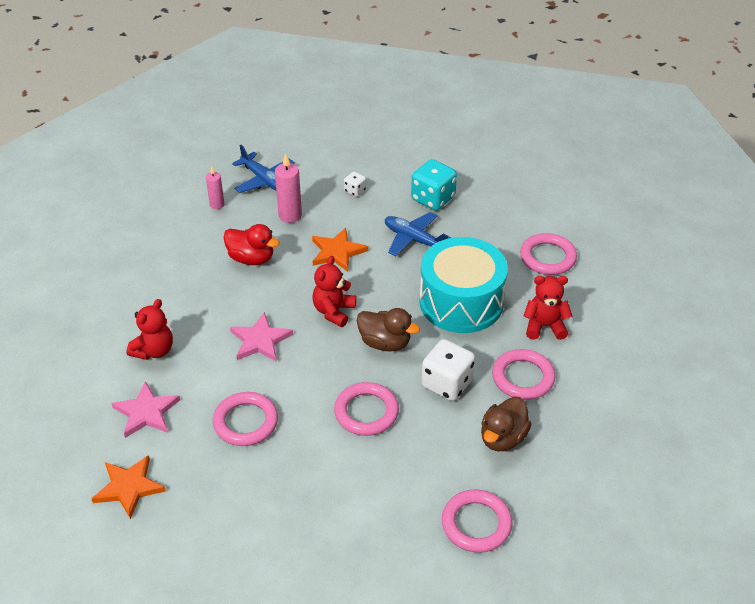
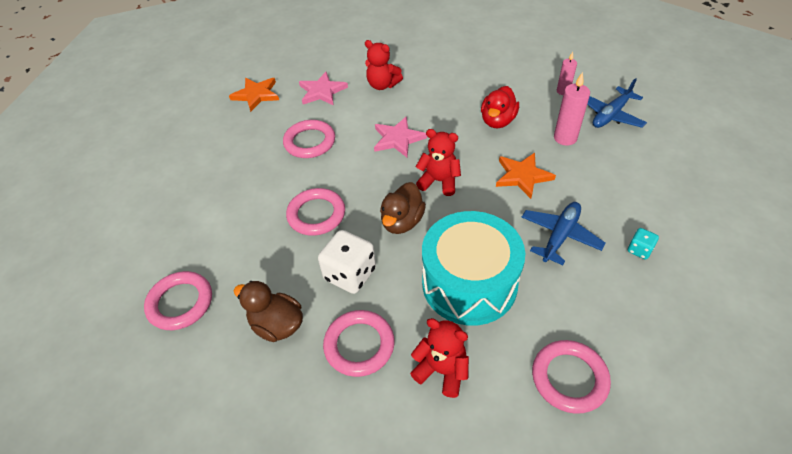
camera: 90 degrees right, 5 degrees up
white dice [344,172,366,197] -> none
turquoise dice [411,159,457,210] -> turquoise dice [628,228,659,260], size x0.50
red teddy bear [524,276,573,340] -> red teddy bear turned 60 degrees counterclockwise [410,318,469,398]

